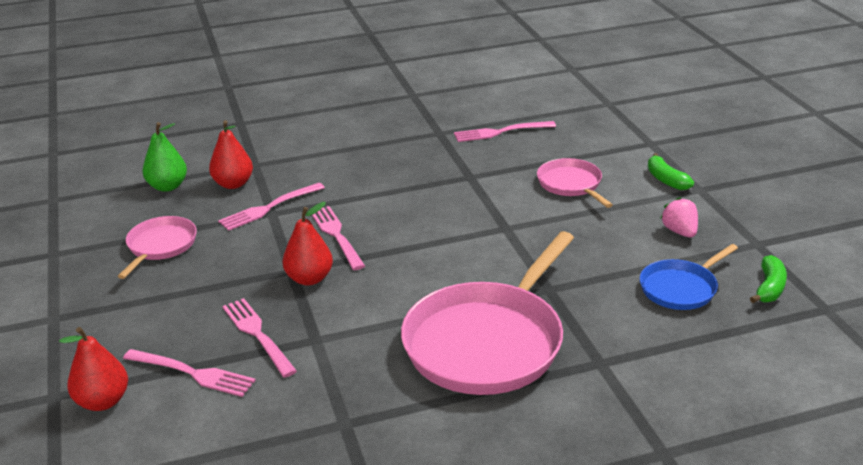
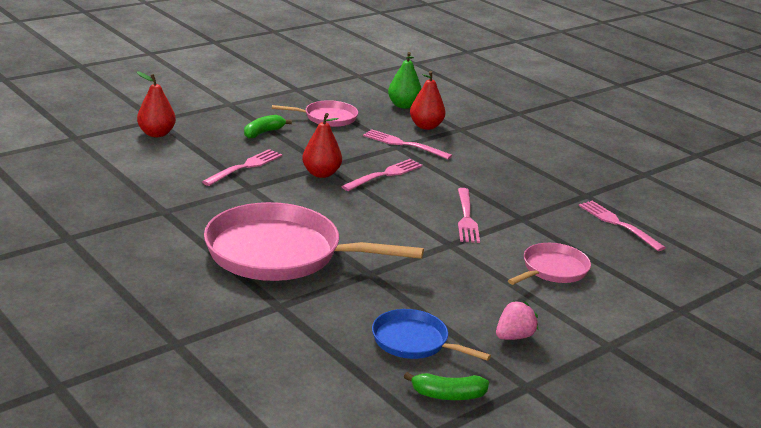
camera: 65 degrees right, 5 degrees down
pink fork [123,349,256,397] -> pink fork moved to [458,188,480,243]
green banana [648,153,694,190] -> green banana moved to [244,115,292,139]

